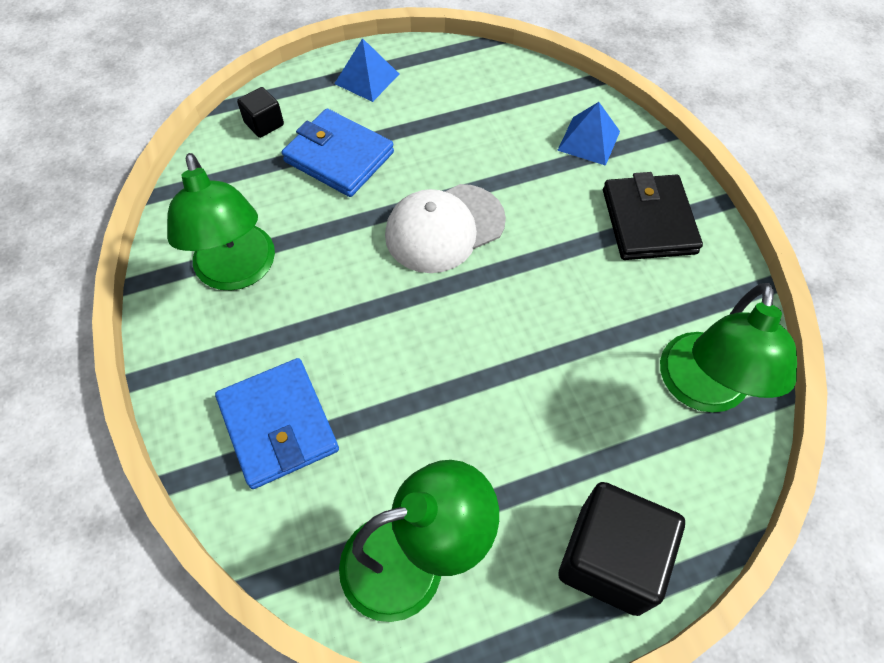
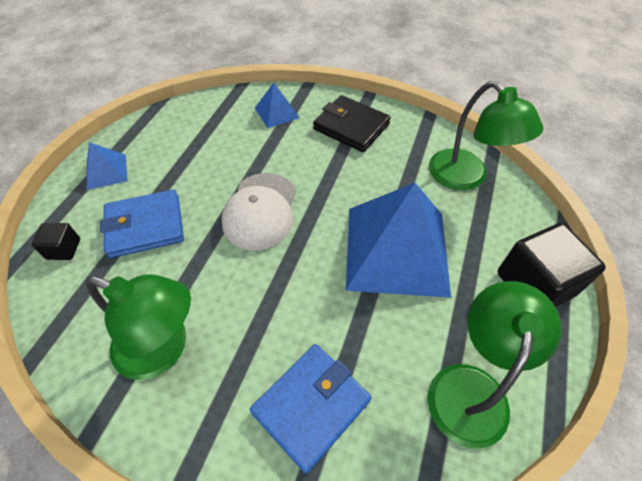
camera: 50 degrees left, 5 degrees down
blue wallet [215,358,339,489] -> blue wallet turned 60 degrees counterclockwise [250,344,372,474]
none -> blue pyramid [346,183,451,298]

